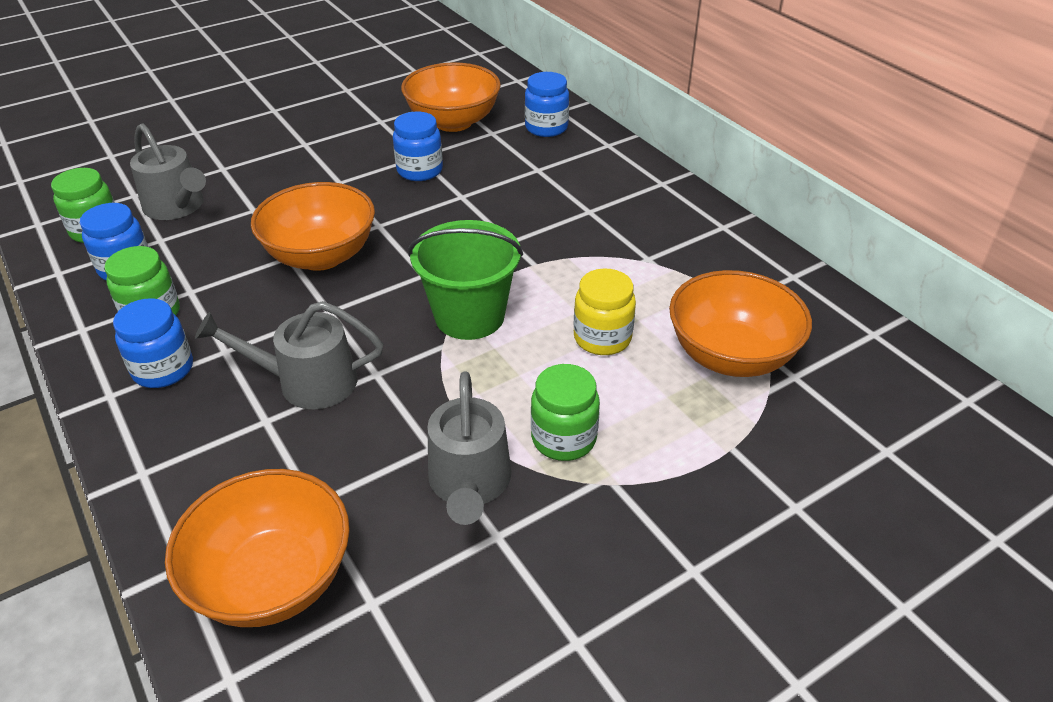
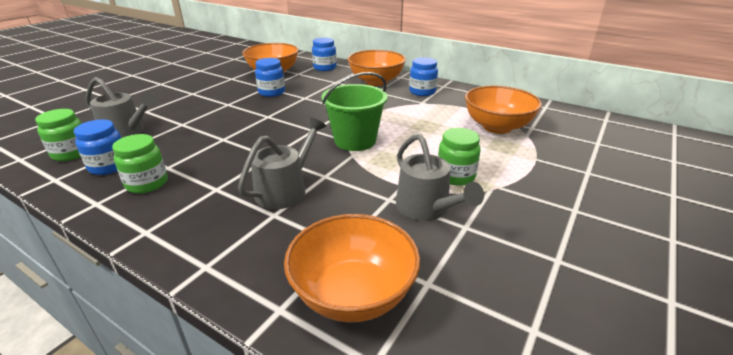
camera: 25 degrees left, 10 degrees down
blue jar [113,298,193,388] -> blue jar moved to [409,57,438,96]
grey watering can [195,301,383,409] -> grey watering can turned 150 degrees clockwise [238,117,326,209]
orange bowl [251,182,375,271] -> orange bowl moved to [348,50,406,86]
yellow jar [574,268,636,355] -> none

